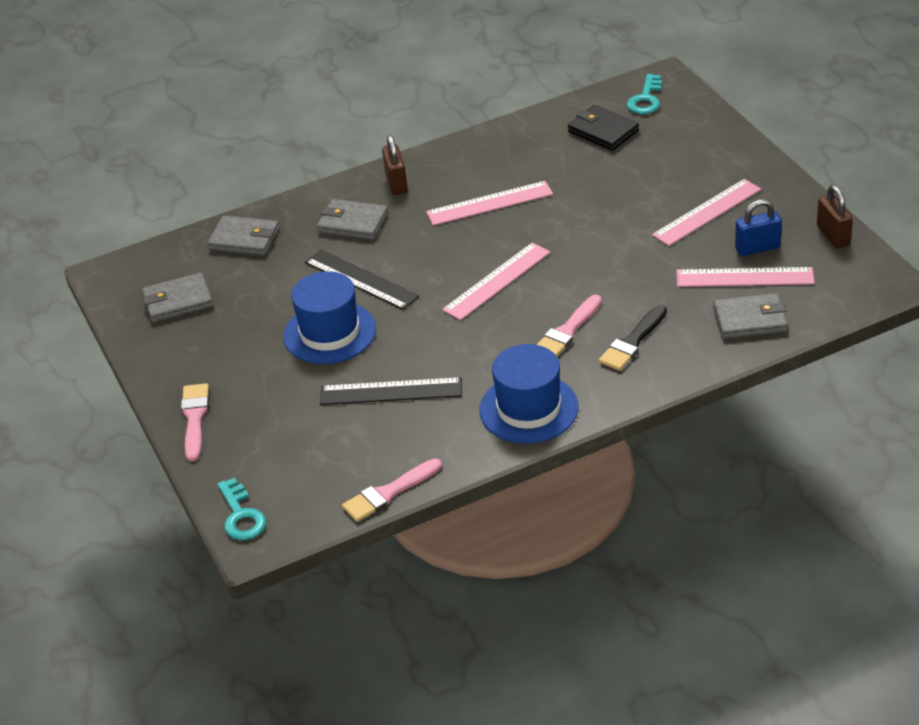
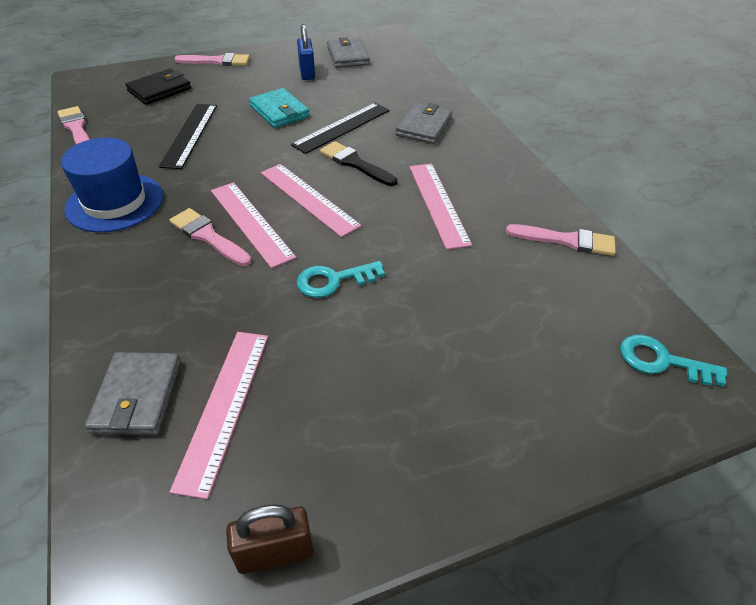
camera: 90 degrees right, 5 degrees up
grey wallet [208,215,280,256] -> none
turquoise key [218,478,266,540] -> turquoise key moved to [296,261,385,298]
blue hat [283,271,376,364] -> turquoise wallet [249,88,310,128]
brown padlock [382,135,408,195] -> none
black wallet [568,105,639,151] -> black wallet moved to [125,68,191,105]
black brush [599,305,667,371] -> black brush moved to [320,141,397,186]
pink ruler [652,179,761,246] -> pink ruler moved to [211,182,296,268]
blue padlock [735,199,782,256] -> blue padlock moved to [297,24,315,80]
none -> pink brush [506,224,616,256]

